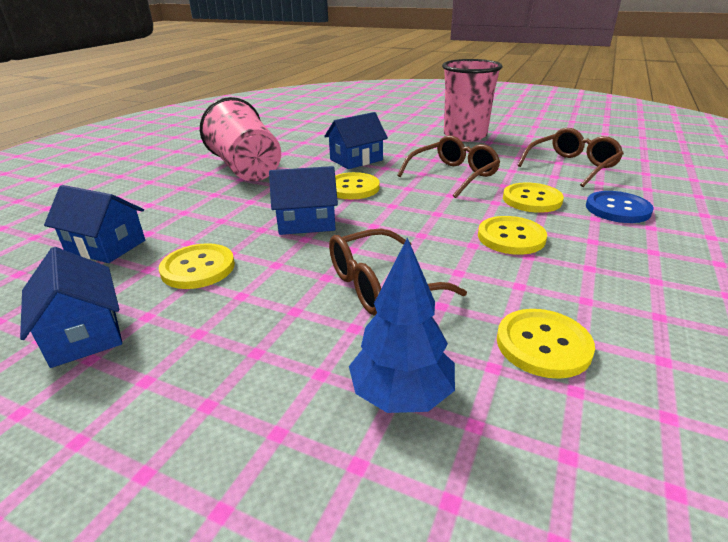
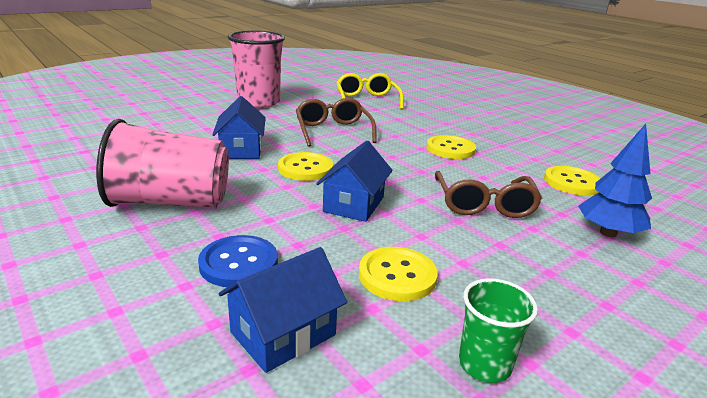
camera: 65 degrees left, 5 degrees down
blue house [20,247,122,368] -> green cup [459,278,538,383]
yellow button [503,182,564,213] -> none
brown glasses [517,128,624,187] -> yellow glasses [336,73,404,110]
blue button [586,191,654,223] -> blue button moved to [198,235,278,287]

